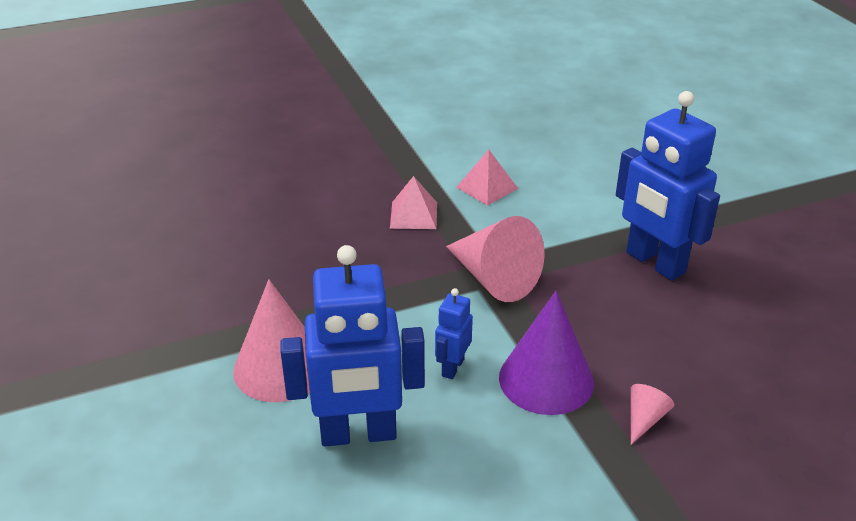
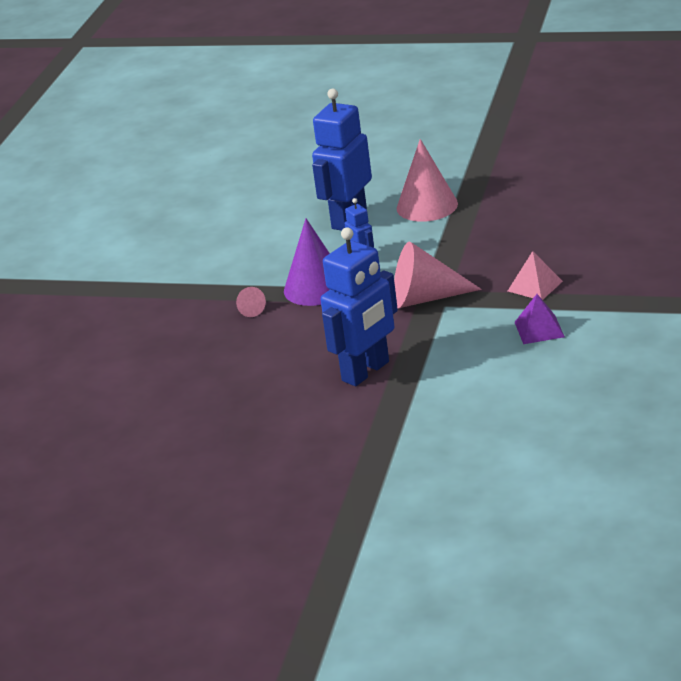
camera: 130 degrees right, 5 degrees down
pink pyramid [456,150,518,206] -> purple pyramid [514,294,565,344]
blue robot [616,91,720,281] -> blue robot turned 135 degrees clockwise [320,227,398,386]

